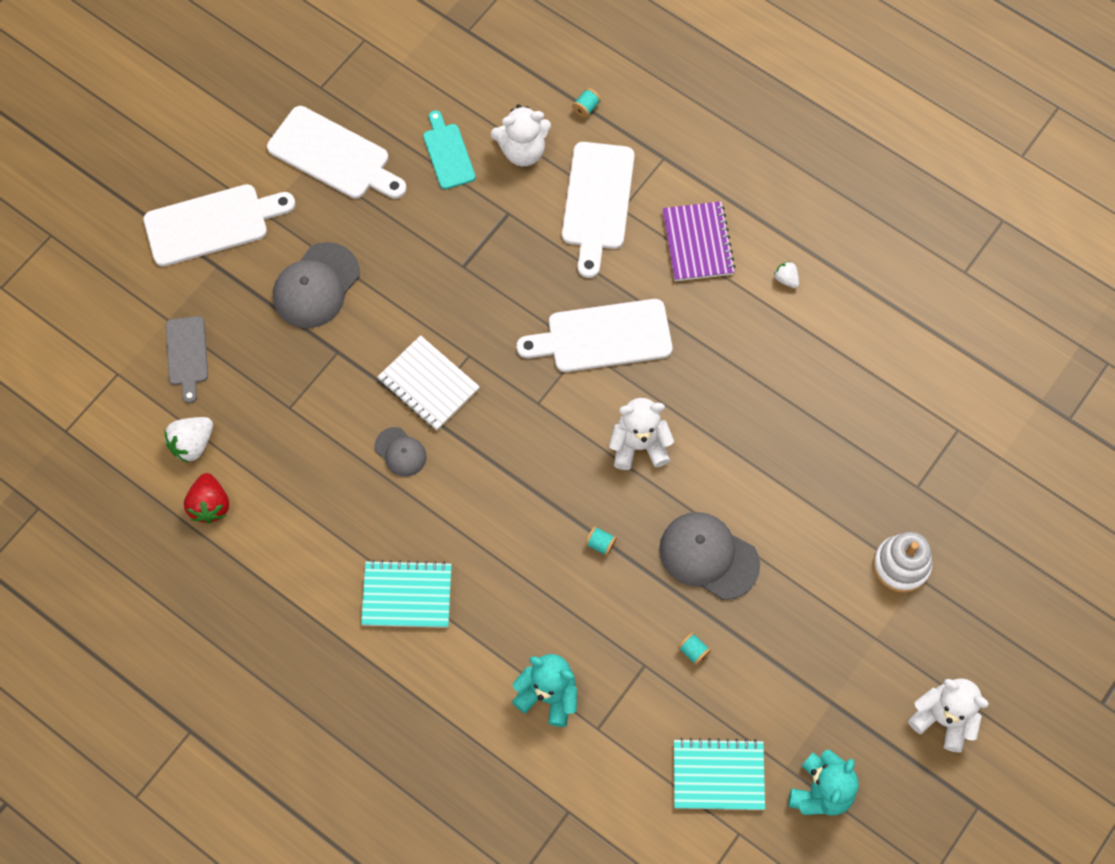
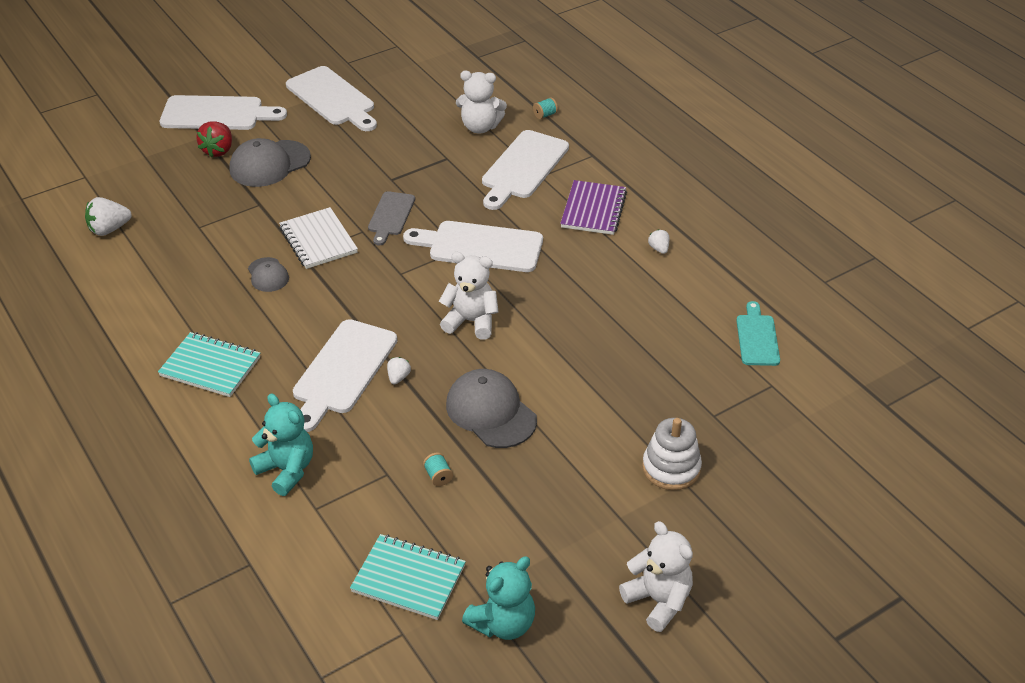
camera: 20 degrees right, 25 degrees down
grey cutting board [166,316,208,403] -> grey cutting board moved to [368,191,415,245]
red strawberry [184,473,229,524] -> red strawberry moved to [196,121,232,157]
turquoise cutting board [423,110,476,189] -> turquoise cutting board moved to [736,301,780,366]
turquoise spool [585,526,617,556] -> white strawberry [387,357,411,384]
none -> white cutting board [293,319,397,432]

